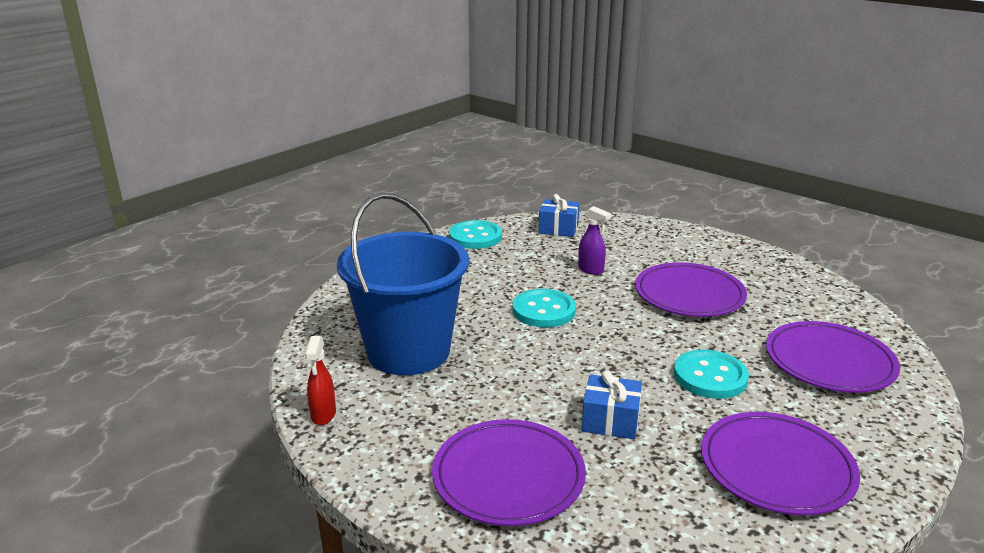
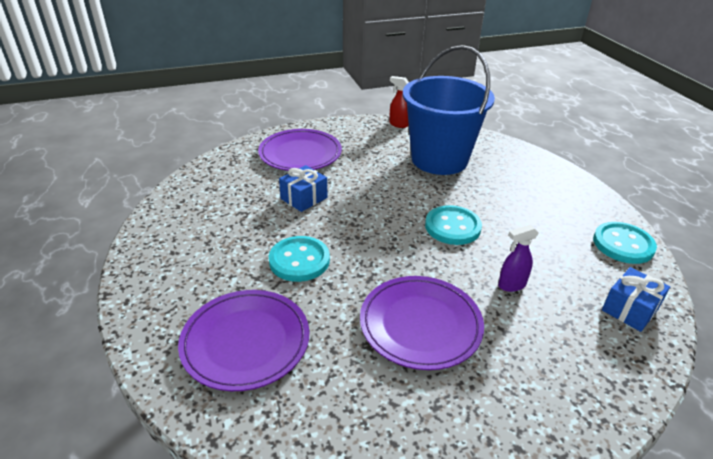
camera: 120 degrees right, 10 degrees up
purple plate [701,412,860,515] -> none

